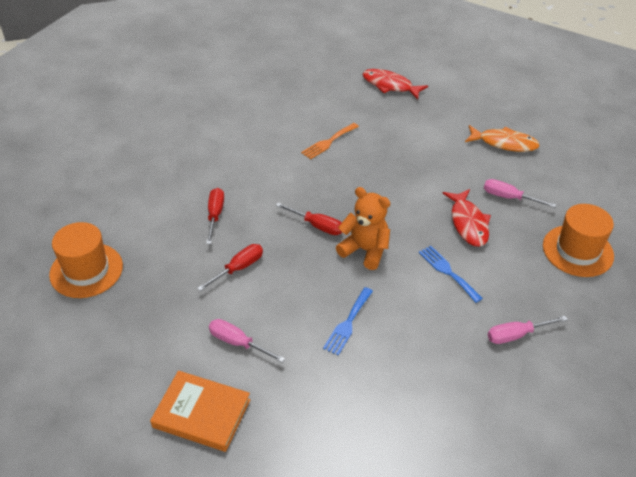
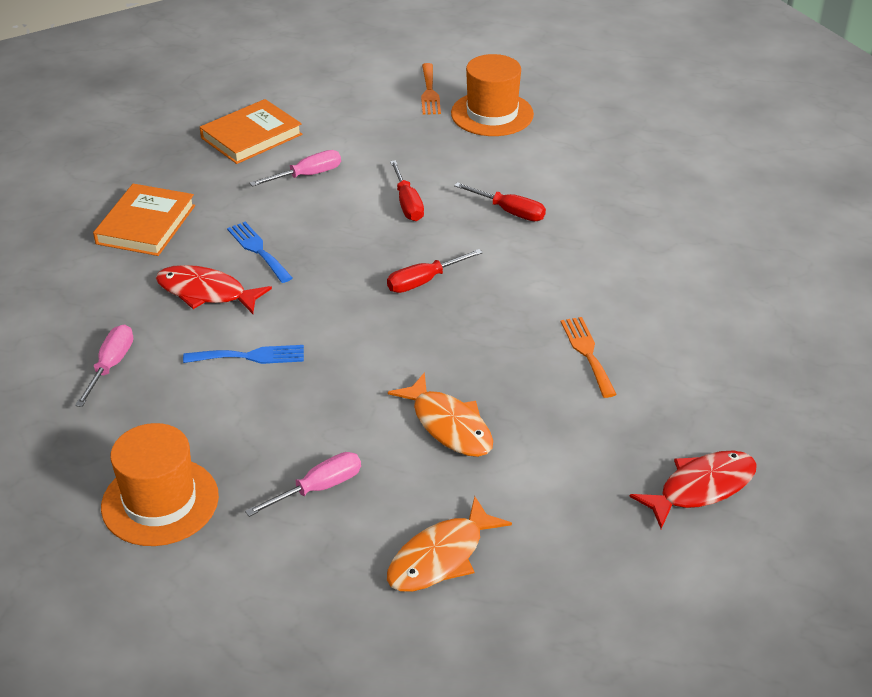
camera: 120 degrees right, 5 degrees down
orange teddy bear [336,187,391,270] -> none
red fish [442,189,491,247] -> red fish moved to [156,265,272,314]
none -> orange book [93,184,195,256]
none -> orange fish [388,372,493,457]
none -> orange fork [421,63,441,115]

